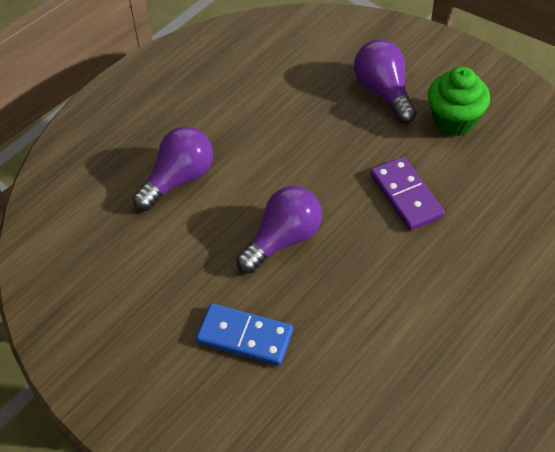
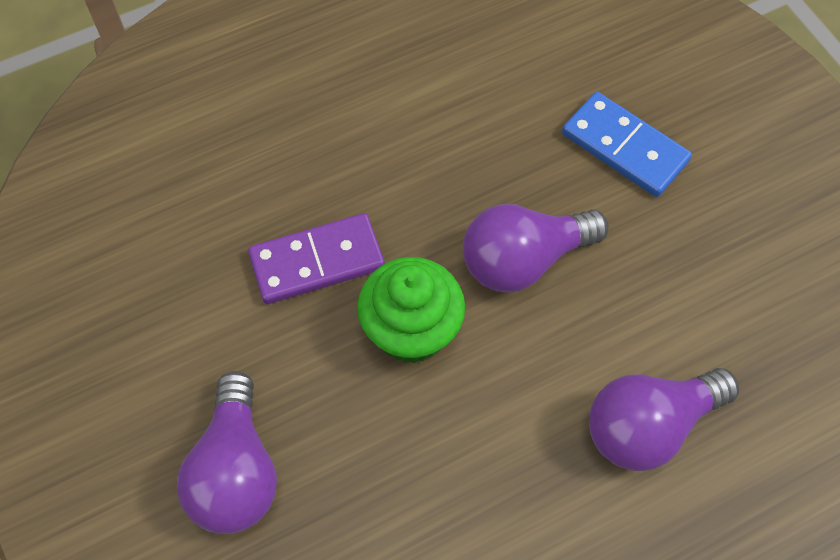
camera: 160 degrees left, 10 degrees up
purple domino [370,157,445,231] -> purple domino turned 75 degrees clockwise [248,213,385,304]
green cupcake [428,66,490,136] -> green cupcake moved to [357,257,465,364]

